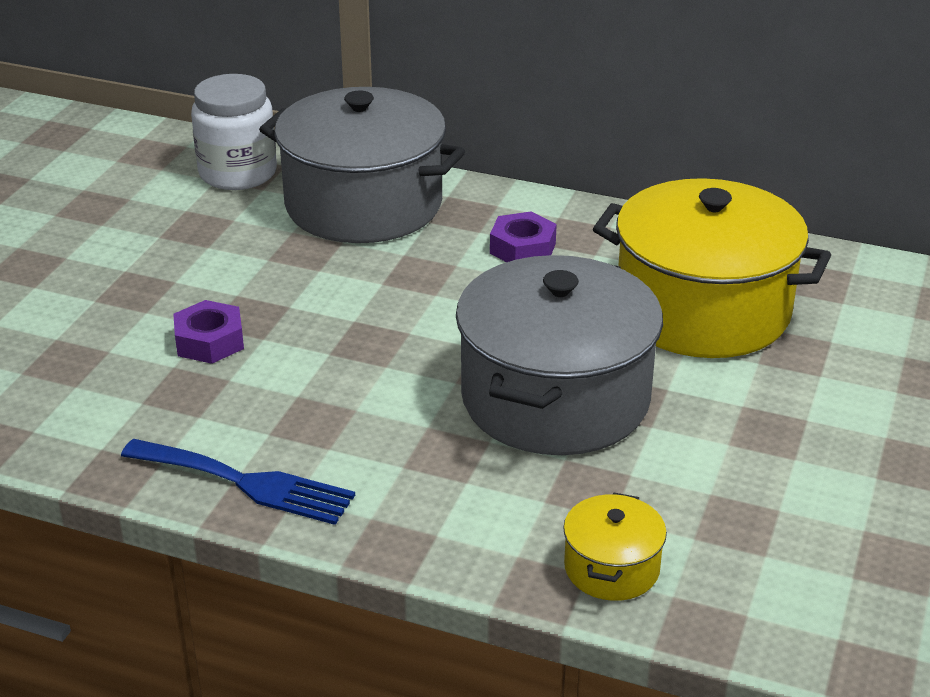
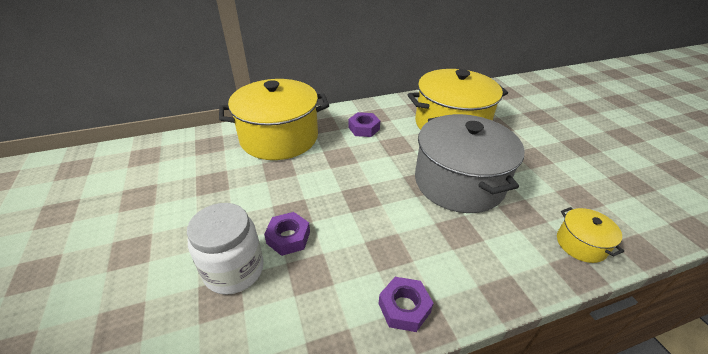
camera: 40 degrees left, 5 degrees up
blue fork [121,439,355,525] -> purple nut [378,277,434,332]
white jar [191,74,277,190] -> white jar moved to [187,203,264,295]
grey pot [259,87,465,243] -> yellow pot [219,79,329,160]

